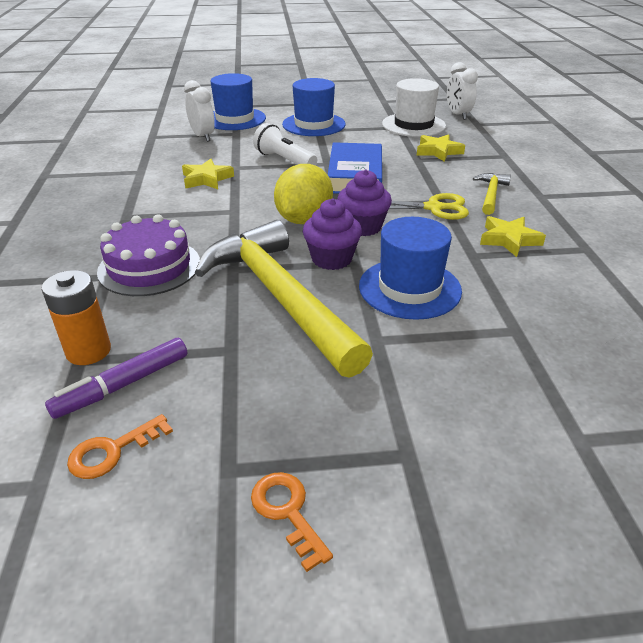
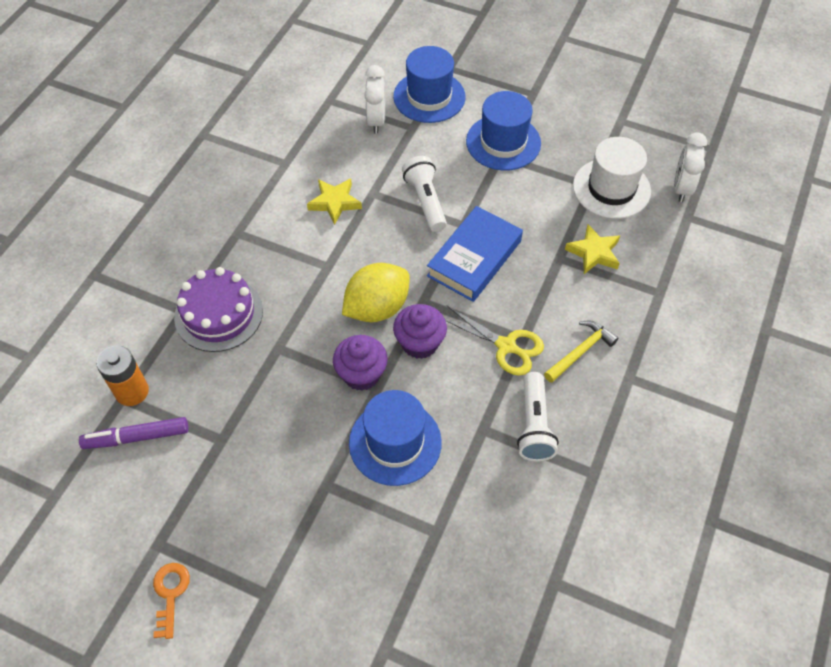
camera: 30 degrees right, 20 degrees up
orange key [67,414,173,479] -> none
yellow hammer [195,220,373,378] -> none
yellow star [480,216,546,257] -> white flashlight [517,372,559,462]

